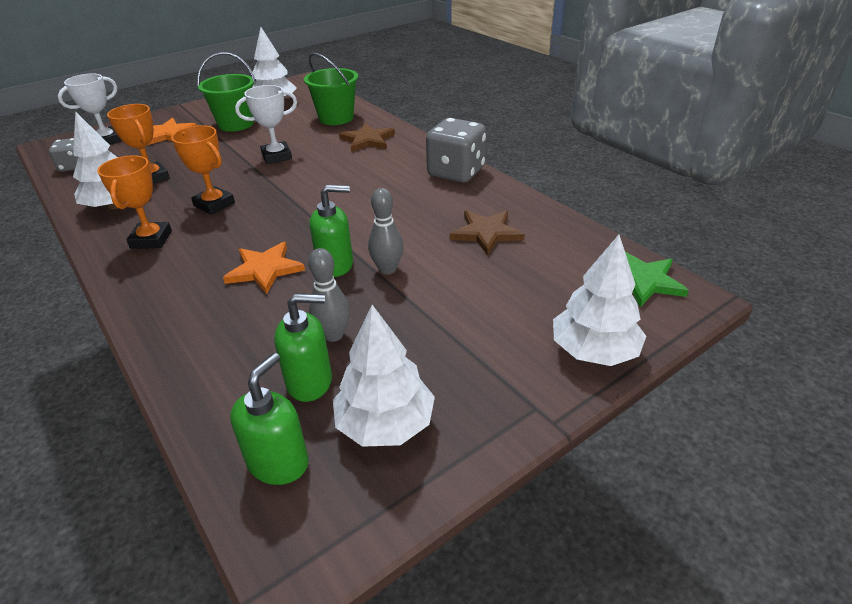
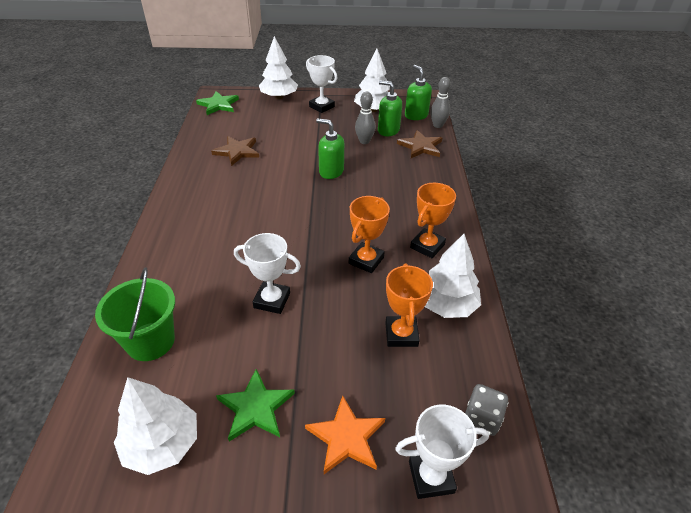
camera: 145 degrees left, 5 degrees up
orange trophy [171,125,235,215] -> orange trophy turned 45 degrees clockwise [349,196,390,273]
green bucket [197,52,255,132] -> green star [216,369,295,442]
orange star [223,242,305,294] -> none
green soap dispenser [230,353,309,485] -> green soap dispenser turned 90 degrees clockwise [405,65,432,120]
brown star [339,123,395,152] -> brown star moved to [397,130,442,158]
grey bowling pin [368,188,403,275] -> grey bowling pin moved to [430,77,451,128]
grey dice [426,118,486,183] -> none
none -> white trophy [306,55,337,113]

